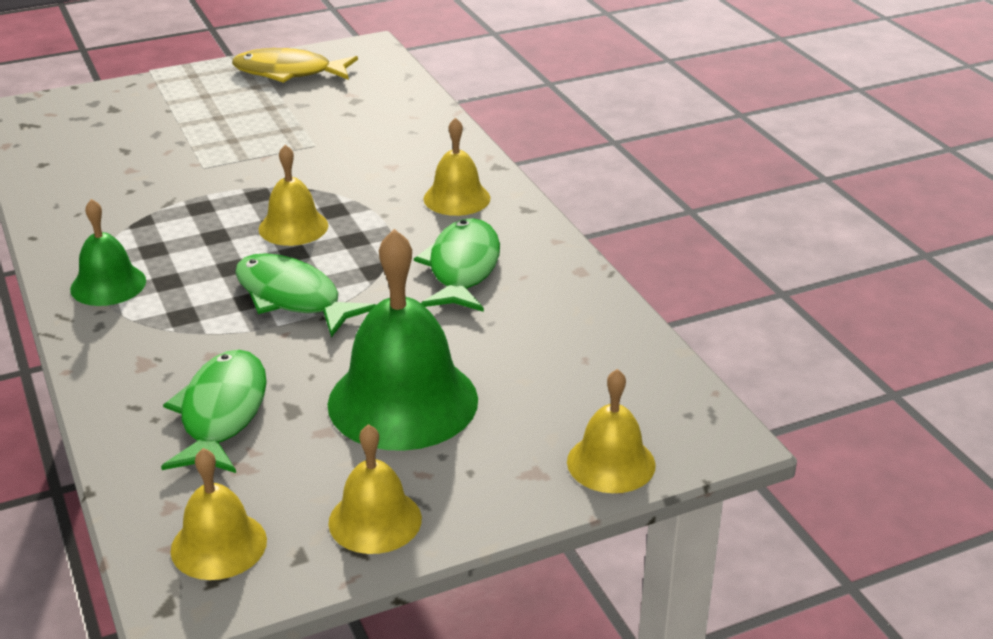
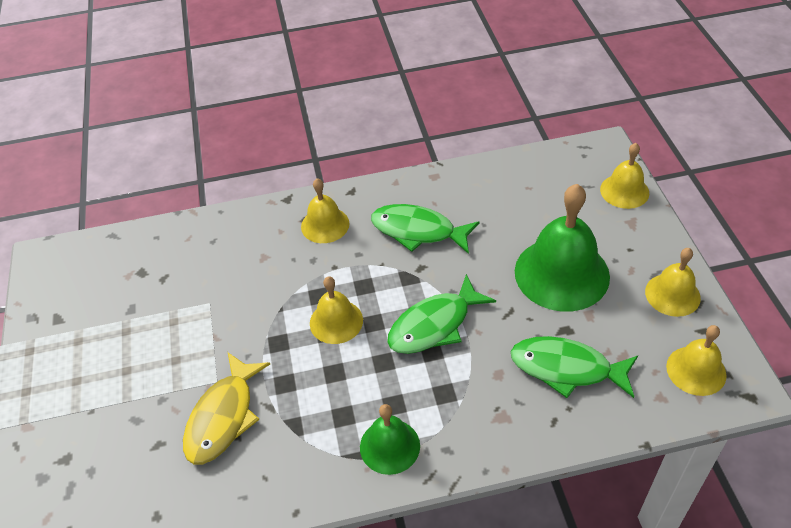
camera: 75 degrees left, 15 degrees up
yellow fish [232,48,358,83] -> yellow fish moved to [183,352,270,464]

